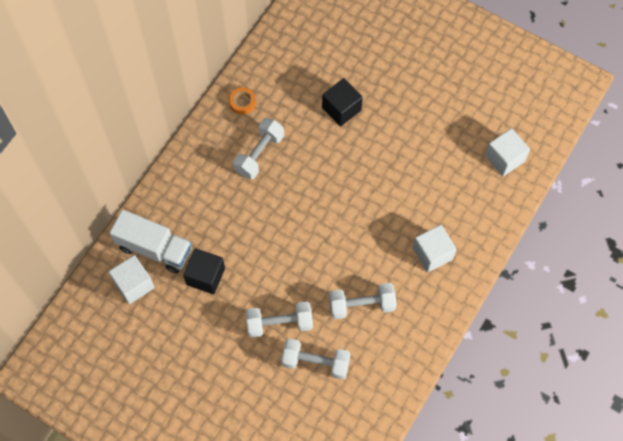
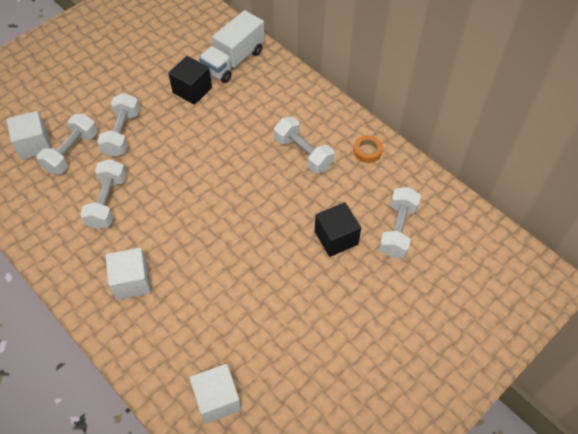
camera: 105 degrees right, 10 degrees down
white cube [109,255,155,304] -> white cube moved to [7,111,51,160]
none -> white dumbbell [379,187,421,258]

